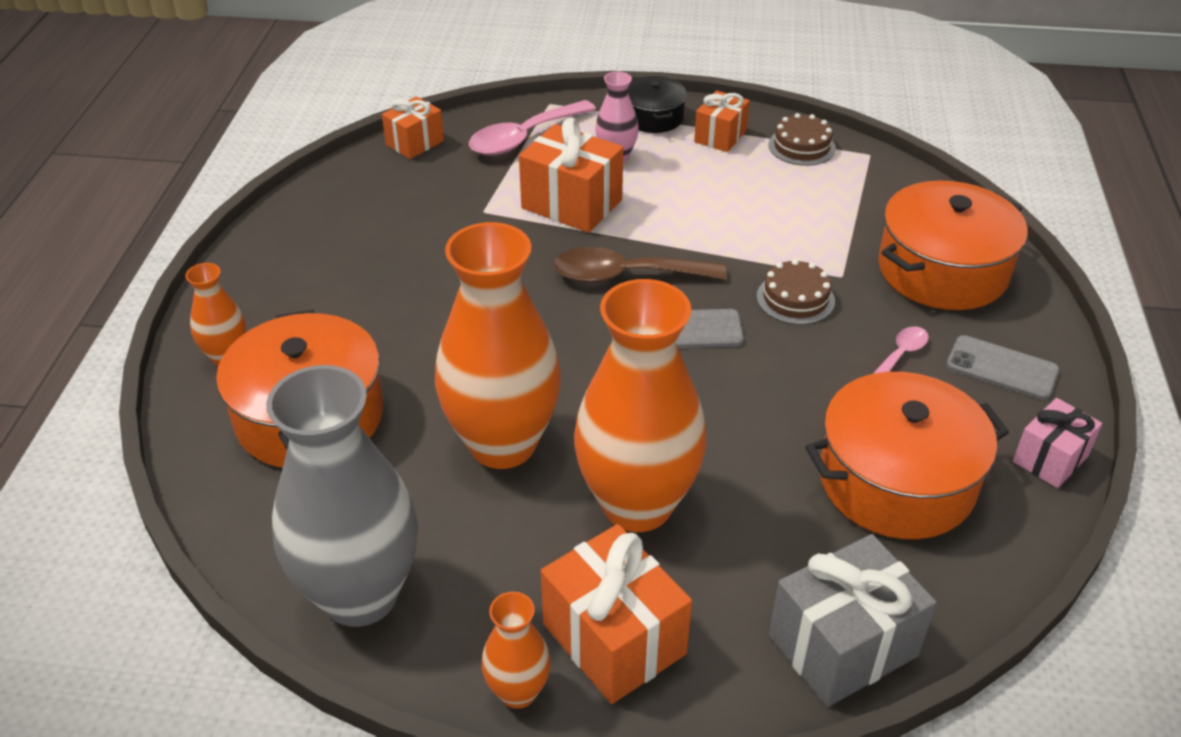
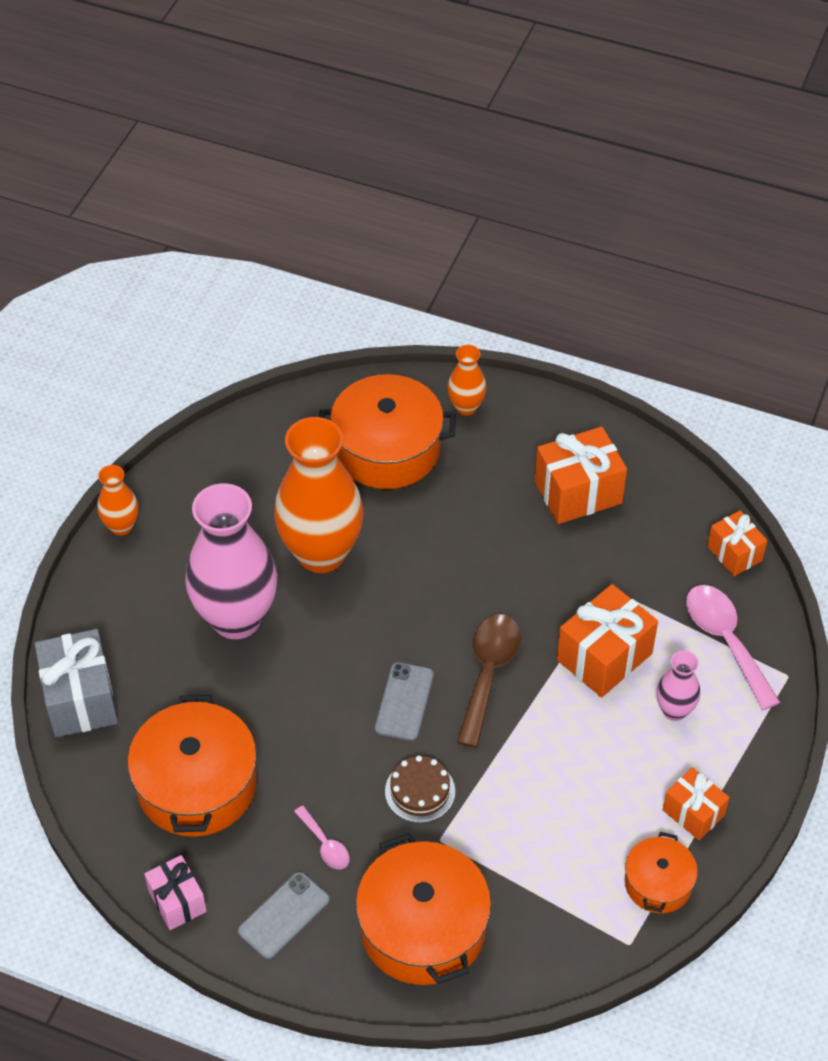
camera: 105 degrees right, 10 degrees up
grey vase [266,365,418,627] -> none
orange gift [541,524,692,704] -> orange gift moved to [535,427,627,524]
orange vase [574,279,707,532] -> pink vase [185,483,277,639]
black pot [627,76,687,133] -> none
brown cake [768,113,836,166] -> orange pot [625,832,698,913]

